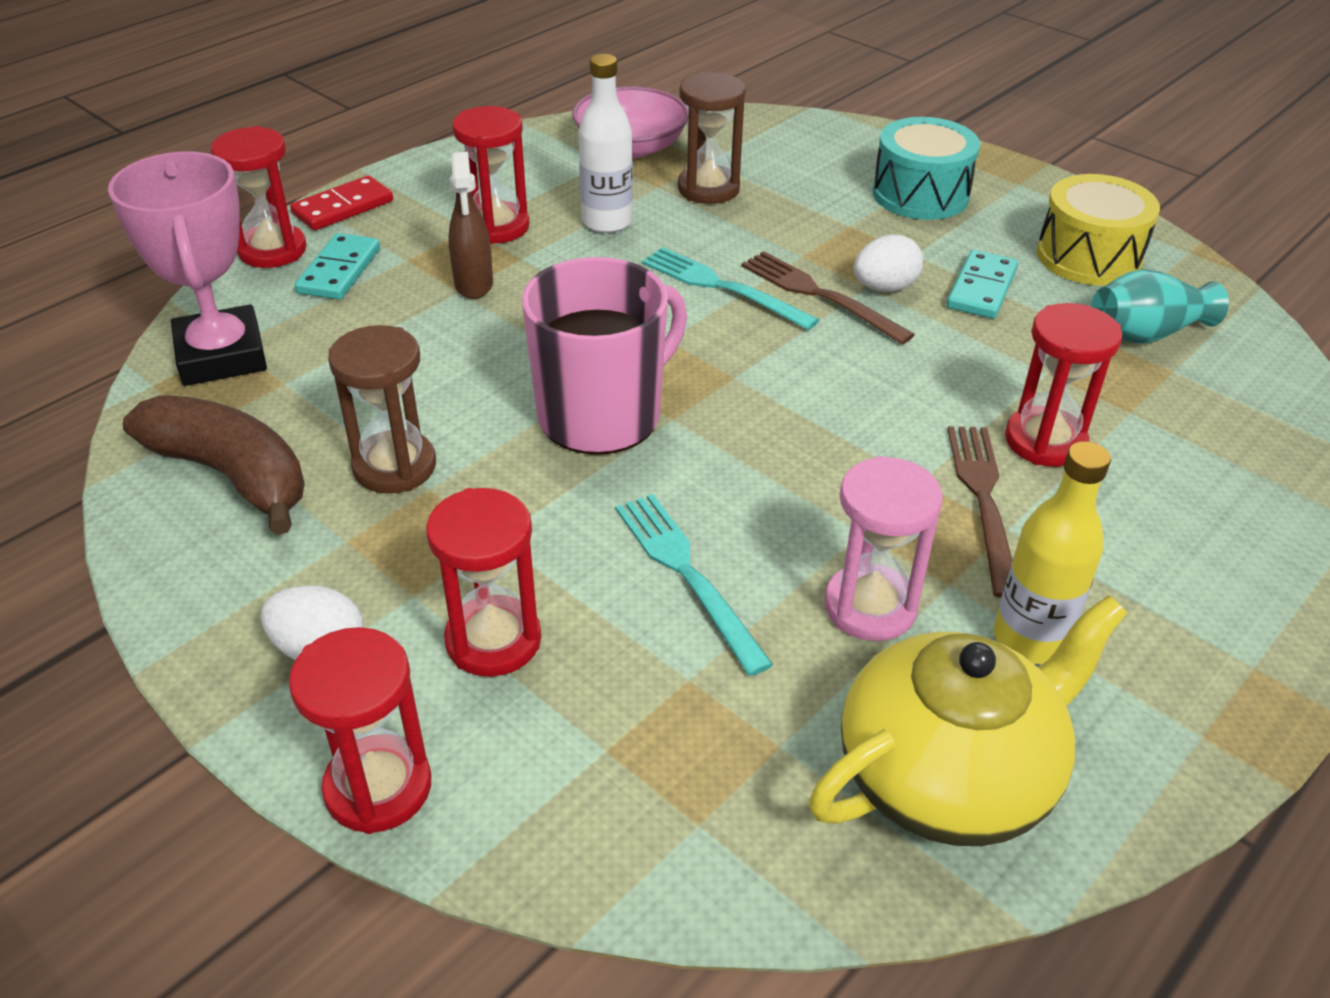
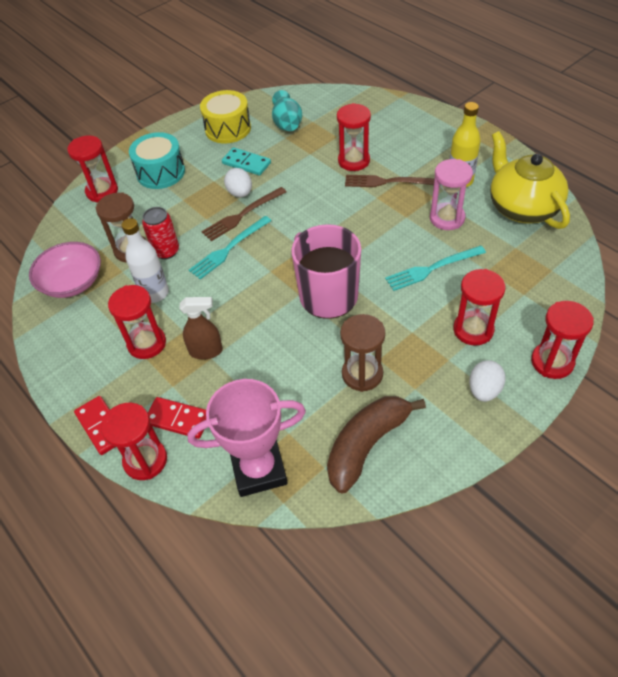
camera: 80 degrees left, 10 degrees up
turquoise domino [295,233,380,300] -> red domino [148,397,206,439]
none -> red hourglass [67,136,118,203]
none -> red can [142,207,179,259]

